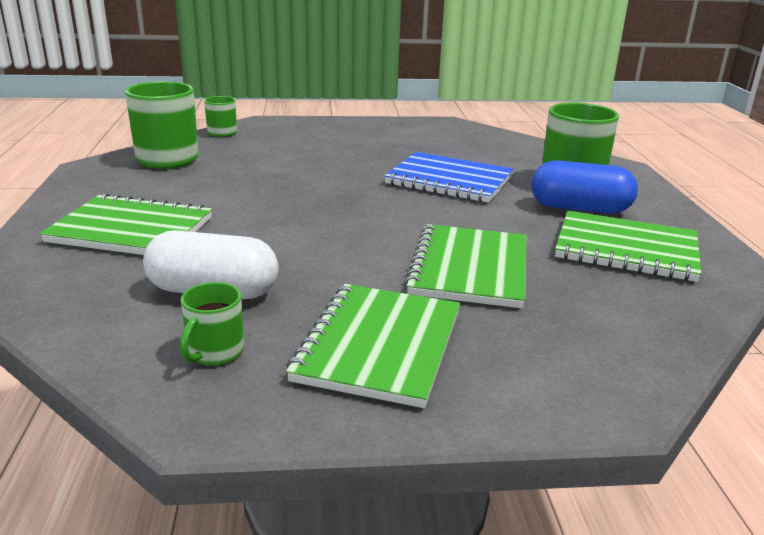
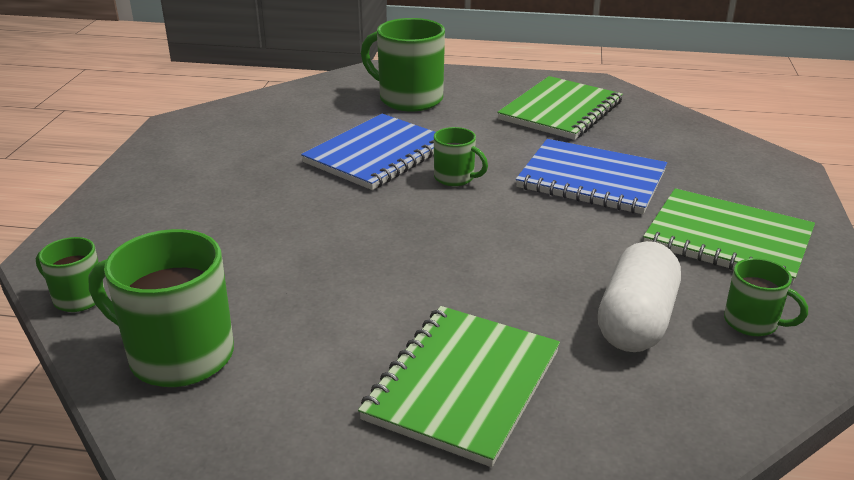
camera: 75 degrees left, 5 degrees up
green notebook [404,224,527,308] -> blue notebook [516,139,667,214]
blue capsule [531,160,638,214] -> none
none -> green mug [434,127,488,186]

